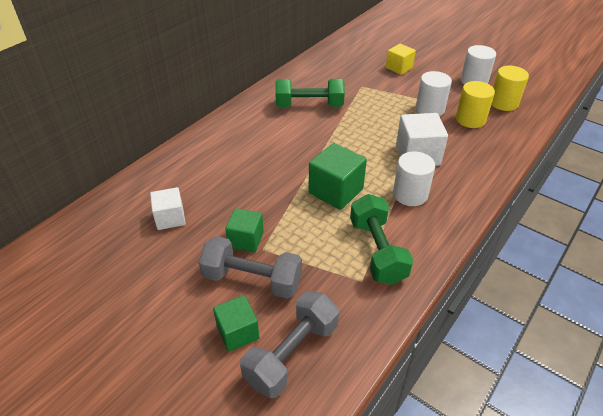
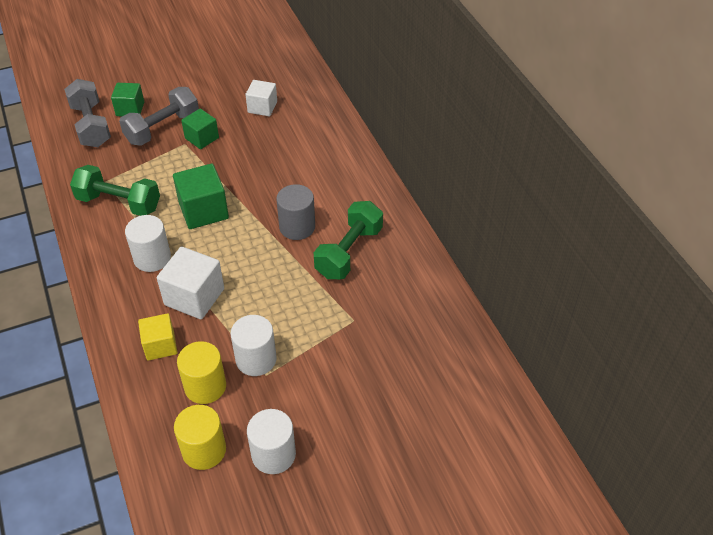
camera: 120 degrees right, 5 degrees up
yellow cube [386,44,416,75] -> yellow cube moved to [138,313,178,361]
none -> grey cylinder [276,184,315,240]

